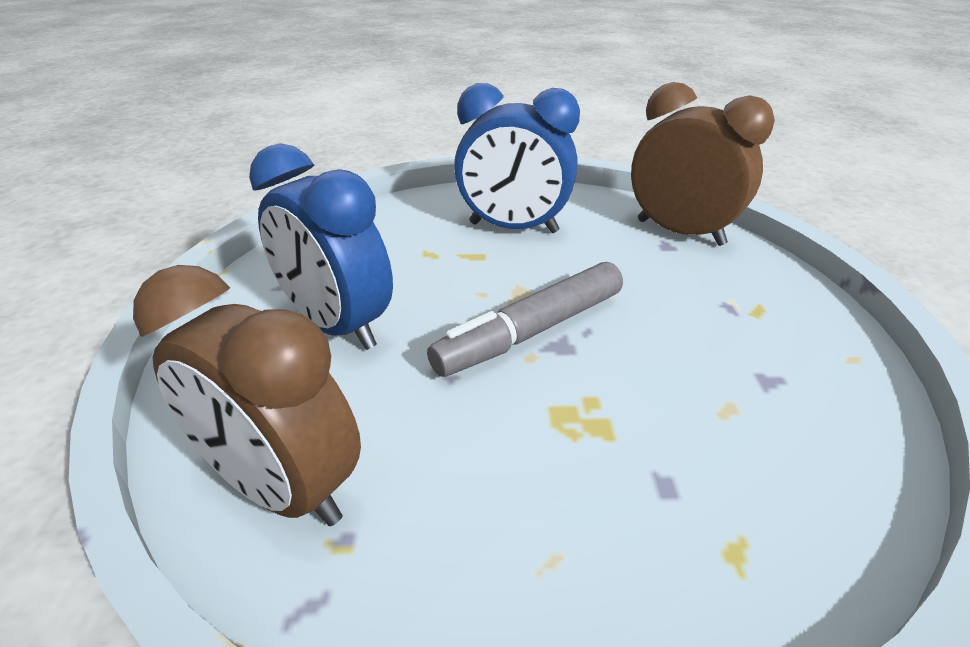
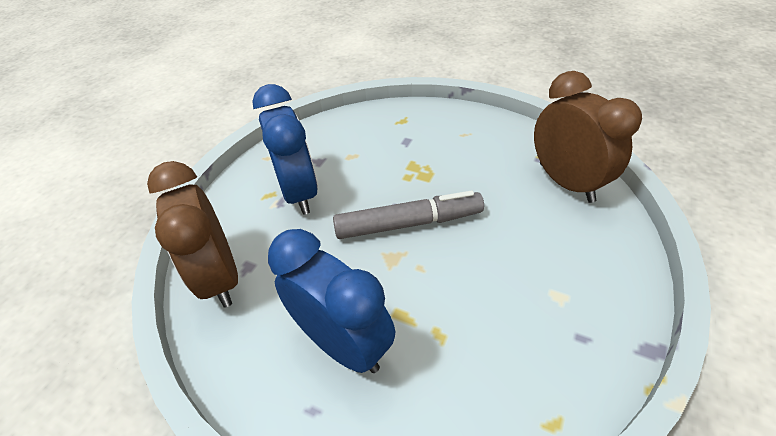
camera: 150 degrees left, 10 degrees up
blue clock [249,143,393,350] -> blue clock moved to [252,84,318,215]

